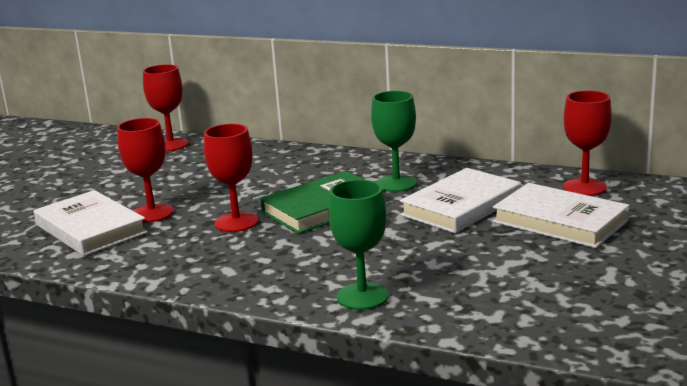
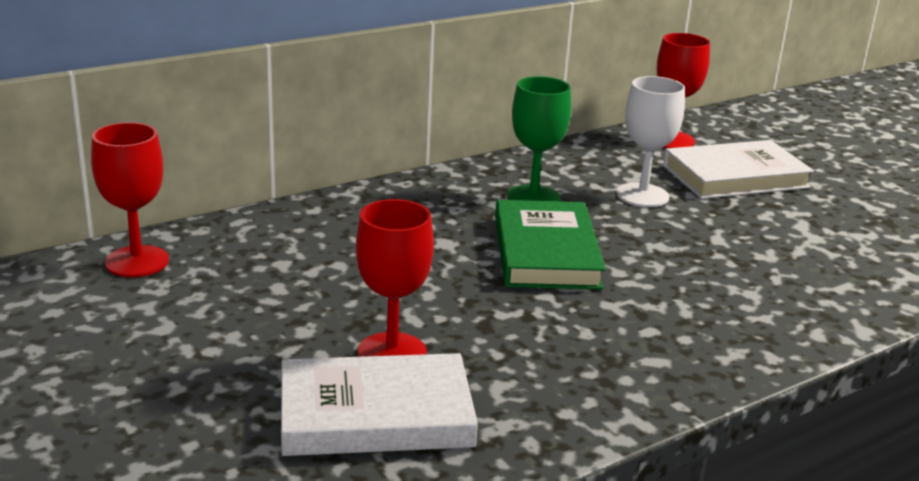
camera: 60 degrees left, 5 degrees up
red goblet [204,124,258,232] -> none
green goblet [329,180,389,310] -> none
white book [400,168,521,233] -> white goblet [617,76,685,207]

